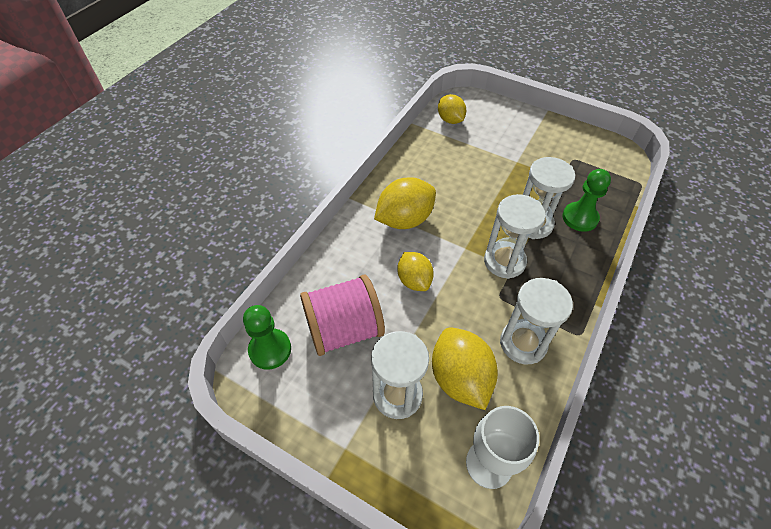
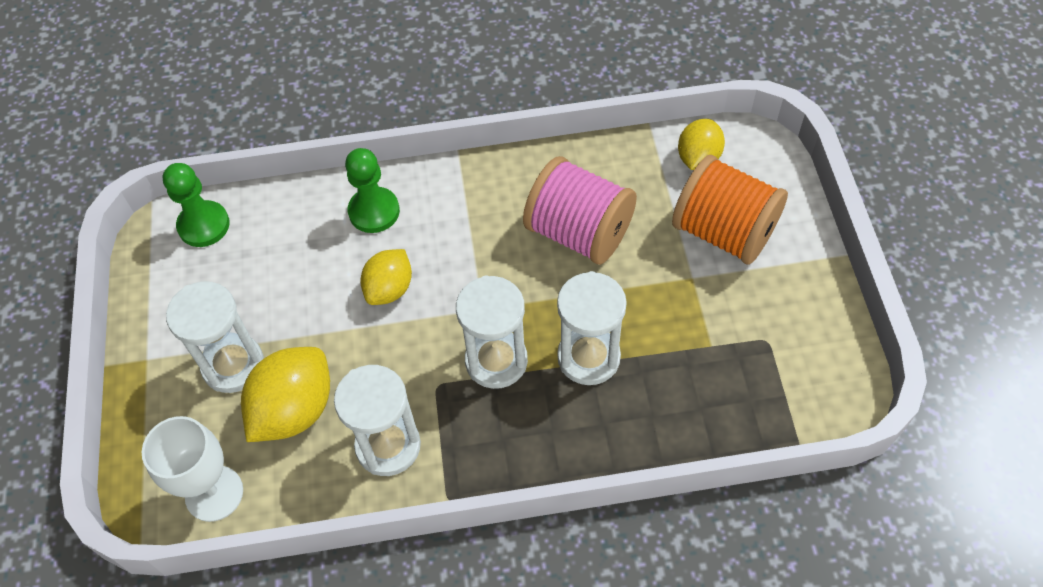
camera: 55 degrees right, 5 degrees up
pink spool [300,274,385,356] -> pink spool moved to [523,156,637,265]
yellow lemon [374,177,436,229] -> none
green pawn [562,169,611,232] -> green pawn moved to [345,148,400,233]
none -> orange spool [672,155,788,265]

